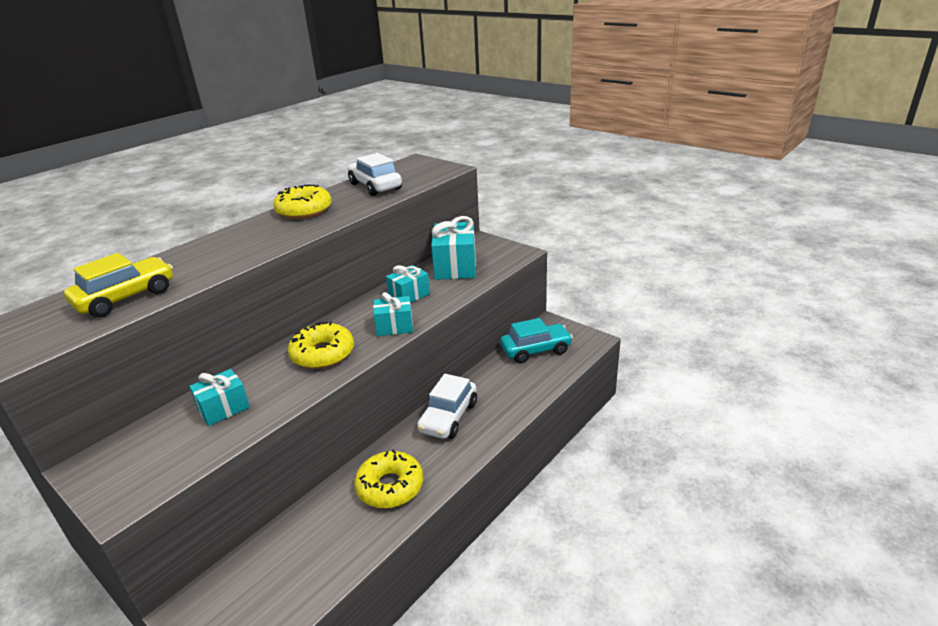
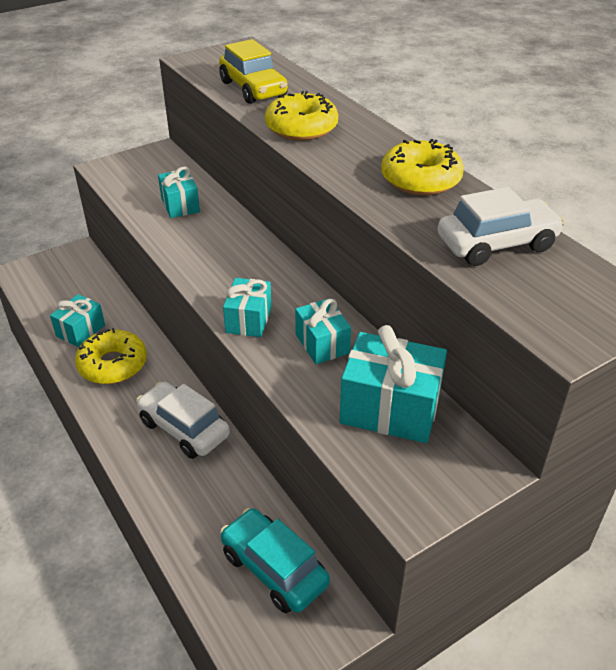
camera: 105 degrees right, 10 degrees up
yellow donut [288,322,354,369] -> yellow donut moved to [265,91,338,141]
turquoise car [500,318,573,363] -> turquoise car turned 135 degrees clockwise [220,508,330,613]
none -> turquoise gift [50,294,105,347]

